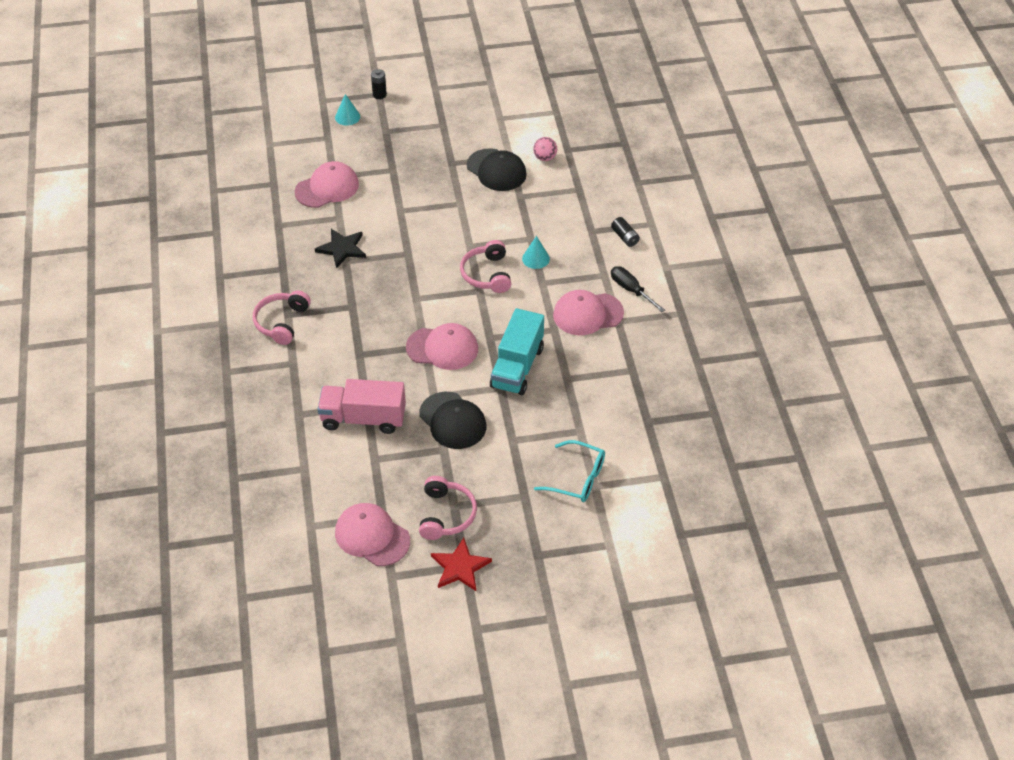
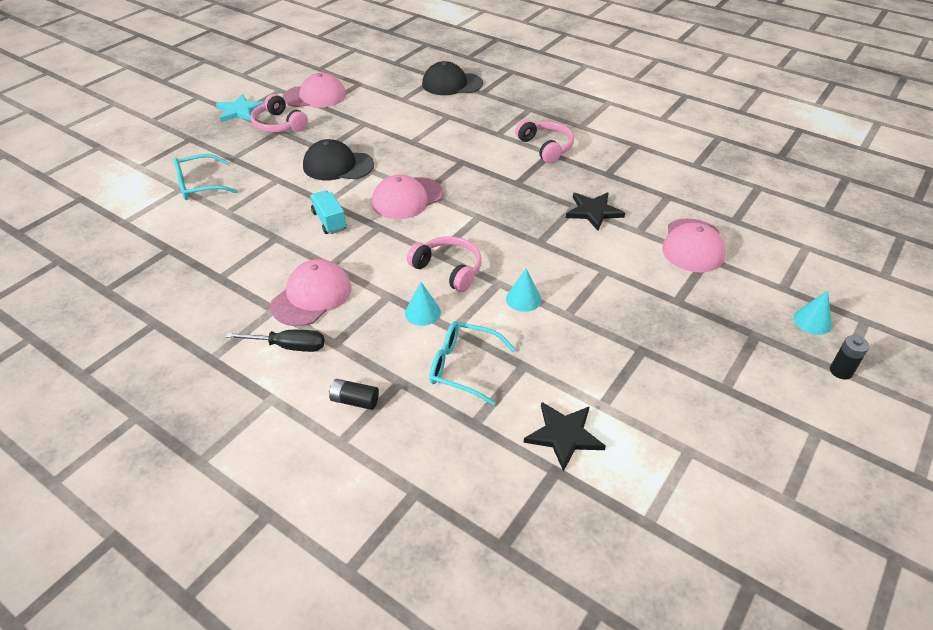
camera: 135 degrees right, 5 degrees down
pink truck [317,379,406,434] -> none
red star [431,538,492,591] -> turquoise star [216,94,264,122]
black cap [467,148,527,191] -> black cap moved to [422,61,483,95]
turquoise truck [490,308,544,395] -> turquoise truck [310,190,346,234], size x0.59
pink ball [533,137,557,161] -> black star [524,402,606,472]
none -> turquoise glasses [429,321,516,405]
none -> turquoise cone [506,269,541,312]

